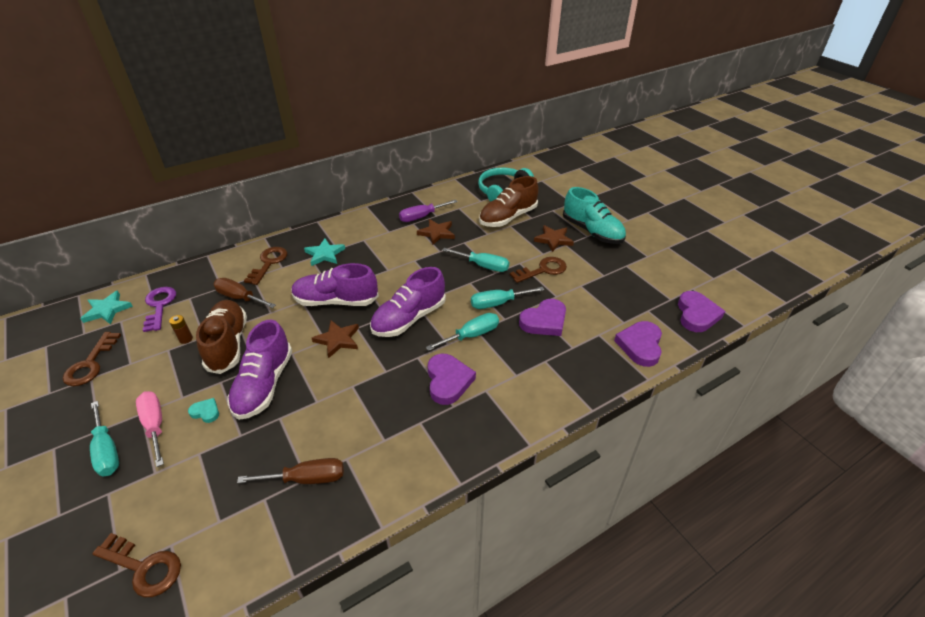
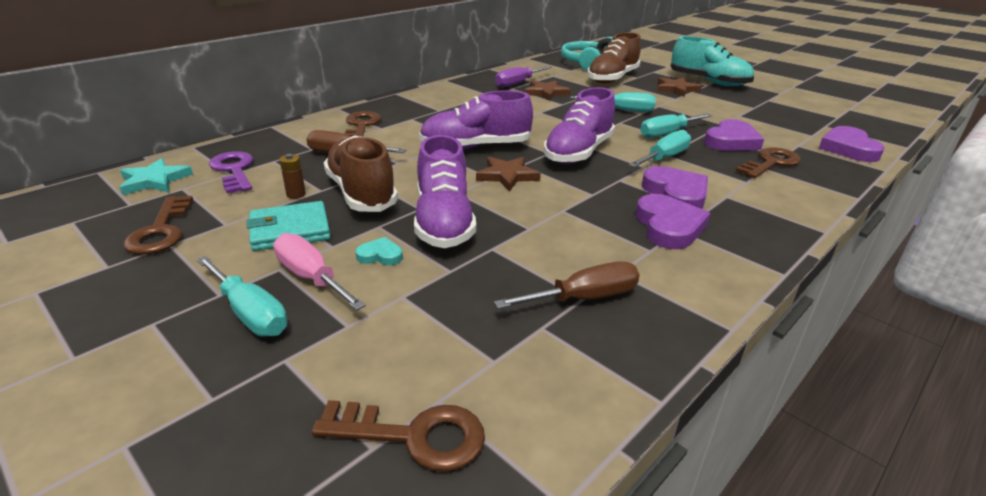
camera: 15 degrees left, 10 degrees down
turquoise star [304,238,345,266] -> none
brown key [510,257,567,283] -> brown key moved to [736,147,801,178]
purple heart [678,291,725,332] -> purple heart moved to [636,194,710,249]
none -> turquoise wallet [246,201,331,251]

